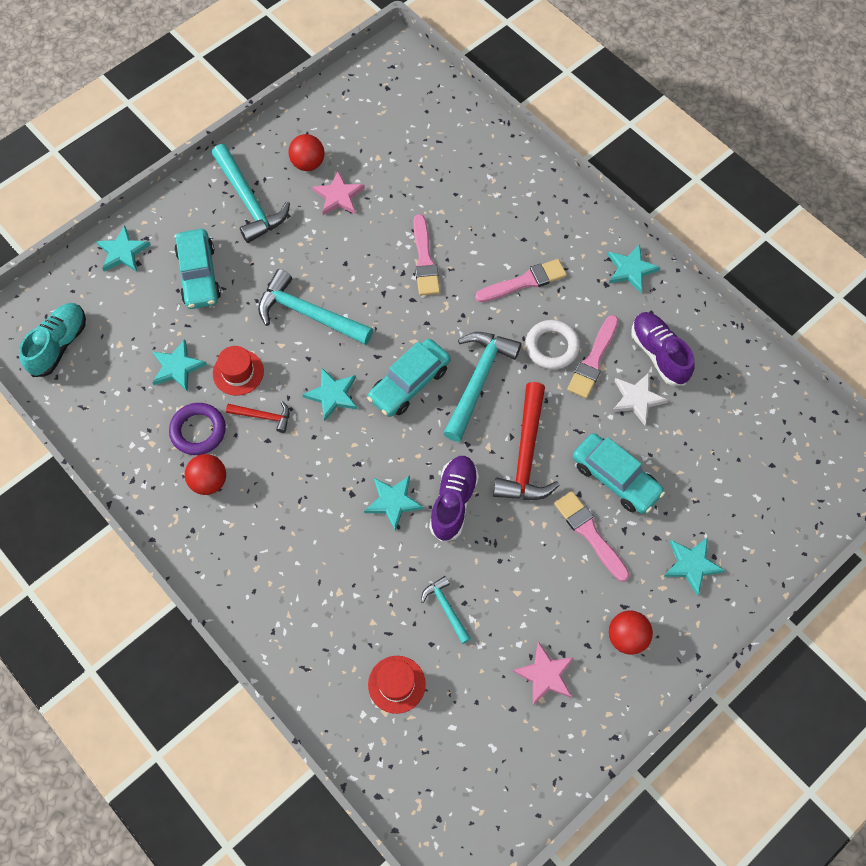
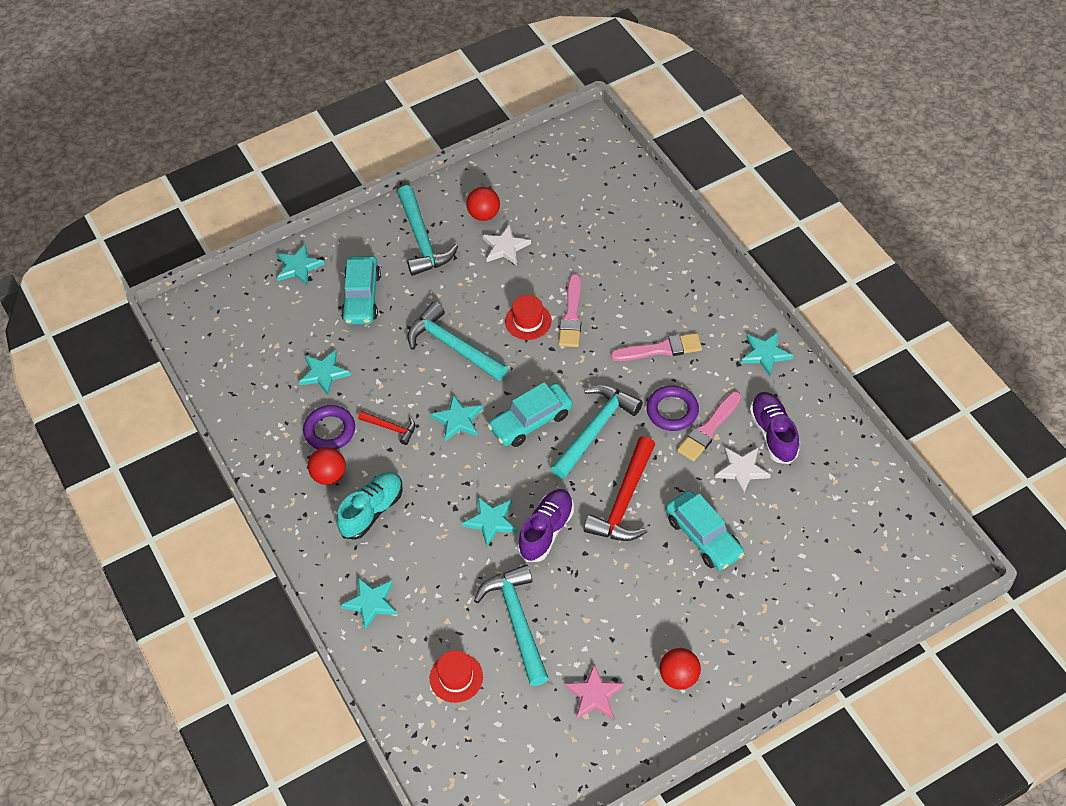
camera: 15 degrees right, 10 degrees down
turquoise shoe [19,303,86,377] -> turquoise shoe moved to [336,472,403,540]
red hat [213,346,264,396] -> red hat moved to [505,295,551,340]
pink star [312,171,365,215] -> white star [482,224,531,265]
turquoise hammer [421,576,471,644] -> turquoise hammer [474,564,549,686], size x1.94
white ring [525,320,580,369] -> purple ring [647,385,699,431]
pink brush [554,491,630,582] -> none
turquoise star [664,537,725,596] -> turquoise star moved to [341,577,397,630]

